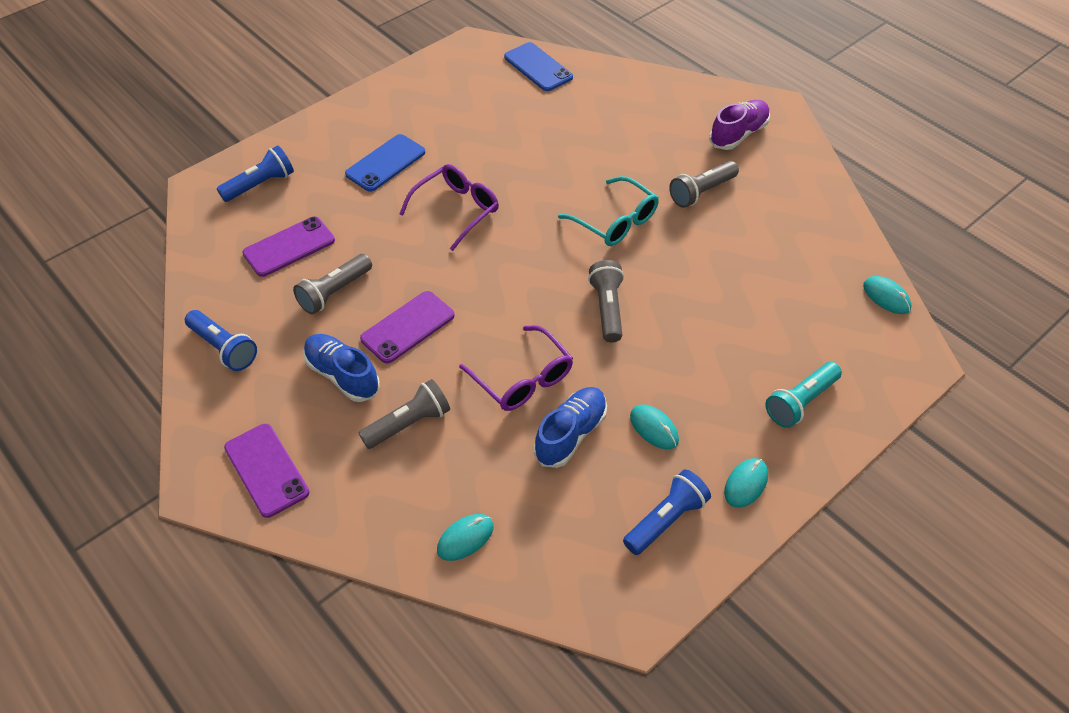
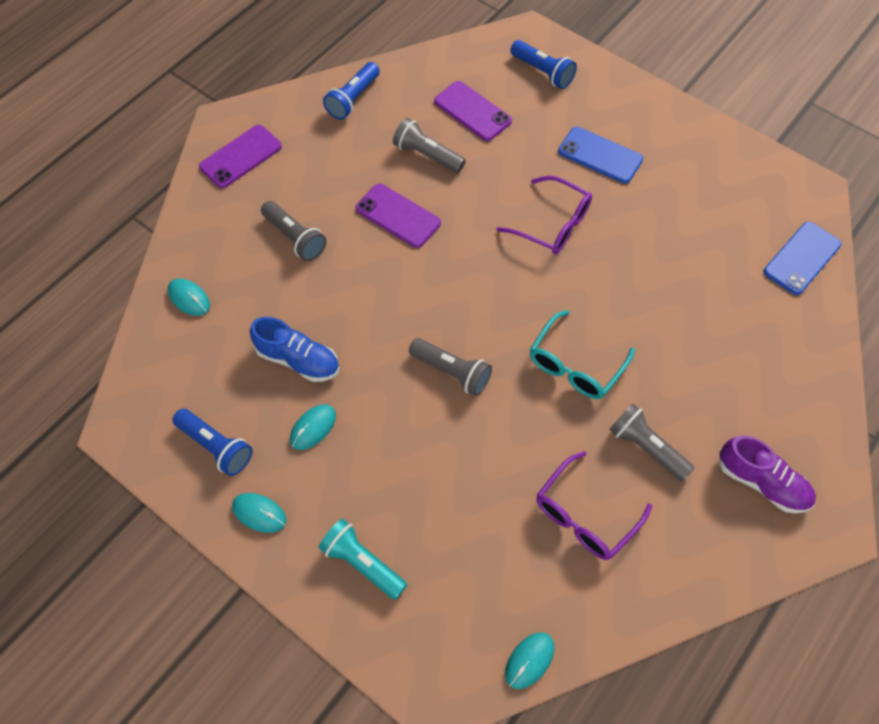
camera: 80 degrees right, 10 degrees up
blue shoe [303,334,380,402] -> none
purple glasses [459,325,573,411] -> purple glasses moved to [536,451,652,560]
grey flashlight [588,260,624,342] -> grey flashlight turned 45 degrees clockwise [409,338,492,396]

